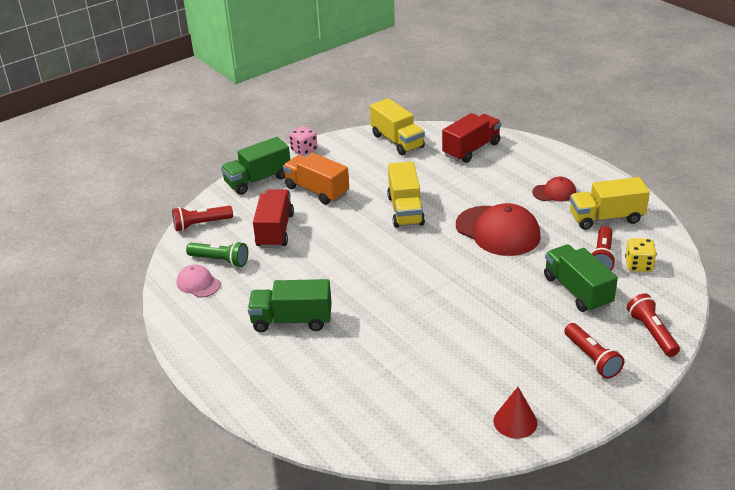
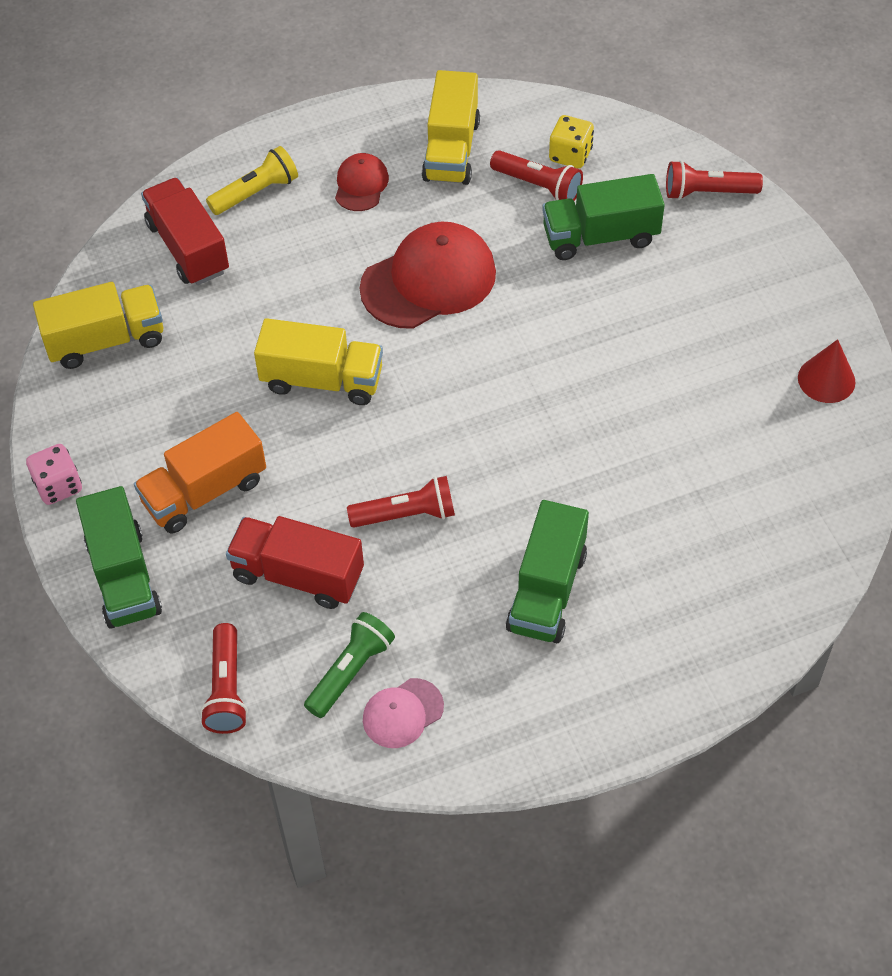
camera: 75 degrees left, 20 degrees up
red flashlight [564,323,624,379] -> red flashlight moved to [347,476,455,528]
none -> yellow flashlight [206,146,298,215]

